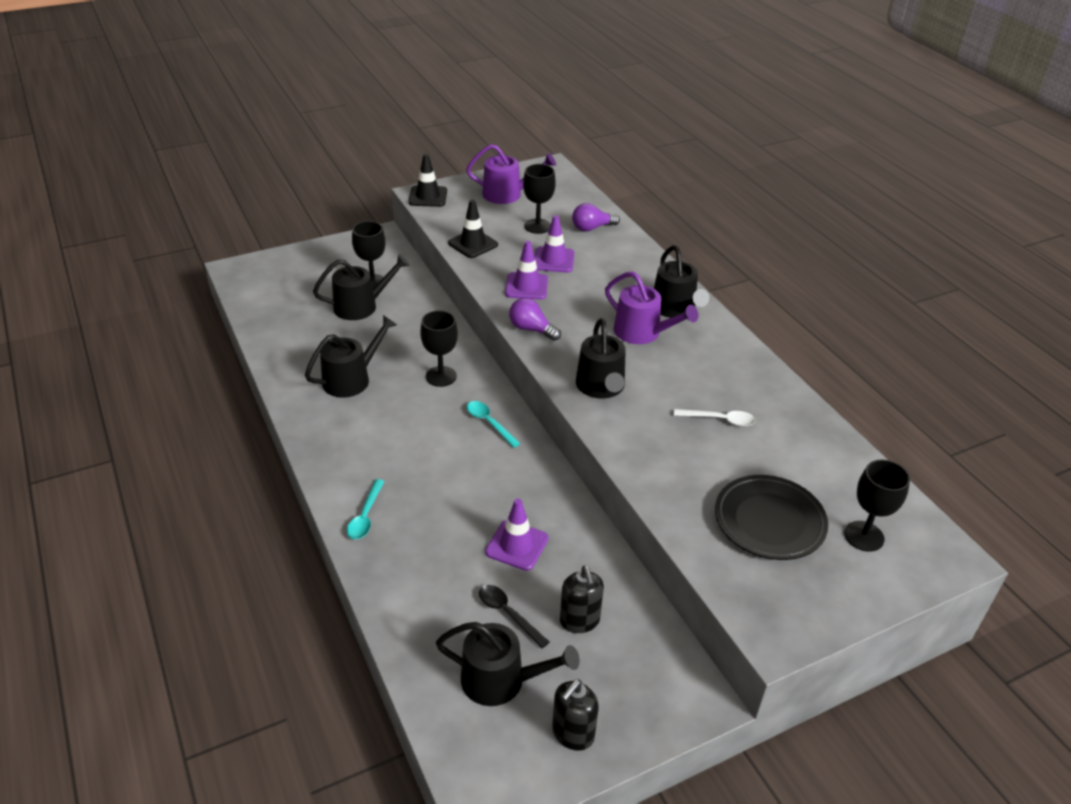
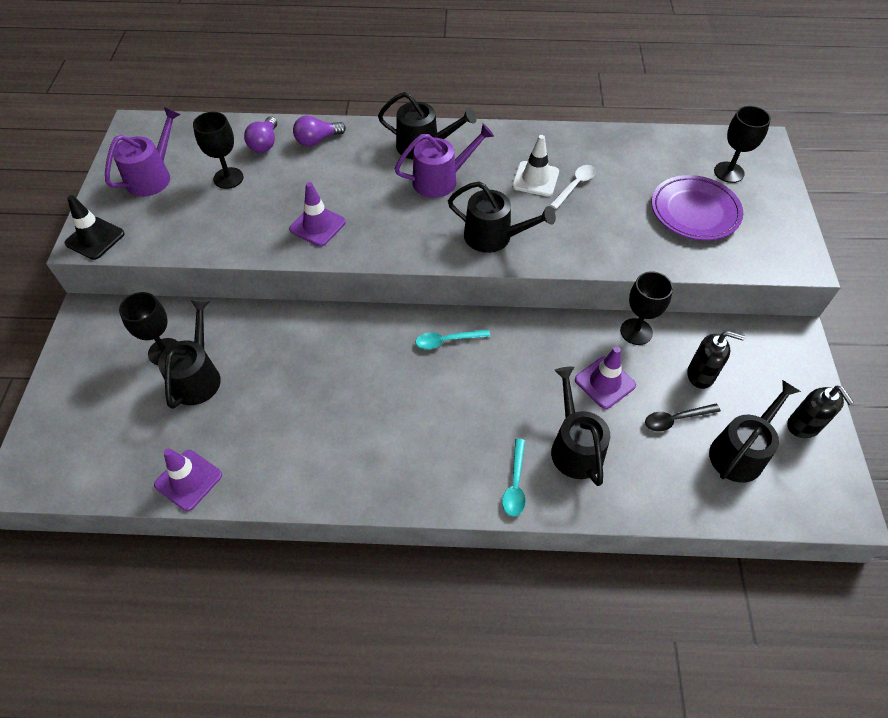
camera: 60 degrees left, 15 degrees up
black watering can [305,315,397,398] -> black watering can moved to [551,367,610,486]
turquoise spoon [347,479,385,539] -> turquoise spoon turned 60 degrees clockwise [502,439,526,516]
black goblet [420,310,458,387] -> black goblet moved to [620,272,673,345]
black traffic cone [448,199,498,258] -> none
purple light bulb [509,298,561,341] -> purple light bulb moved to [293,116,346,146]
purple traffic cone [534,215,575,273] -> purple traffic cone moved to [154,448,222,511]
black plate [715,475,828,560] -> purple plate [652,175,743,240]
none -> white traffic cone [512,135,559,196]

